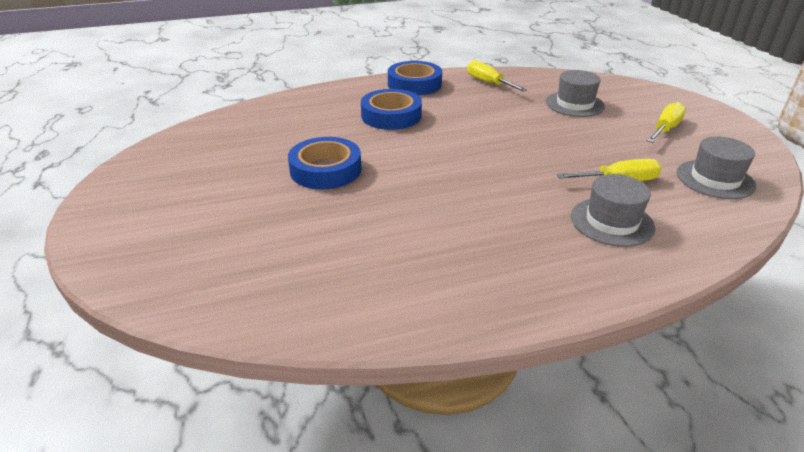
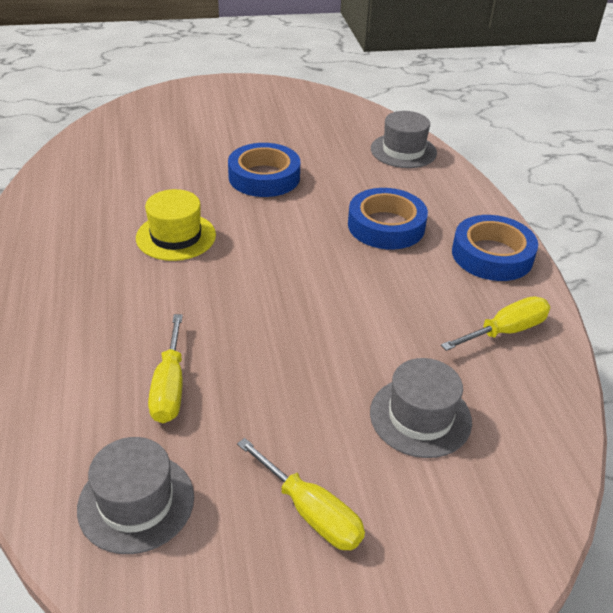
camera: 95 degrees right, 5 degrees up
grey hat [571,174,655,247] -> grey hat moved to [371,111,437,168]
none -> yellow hat [136,189,216,261]

